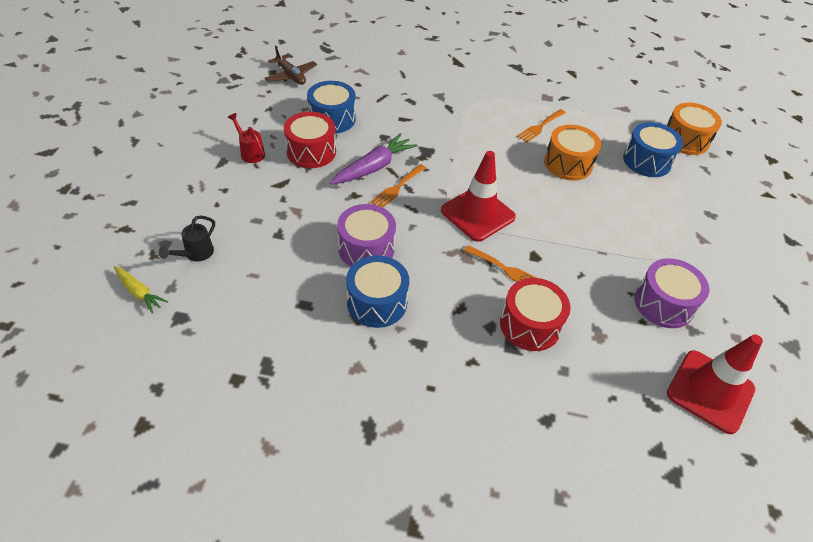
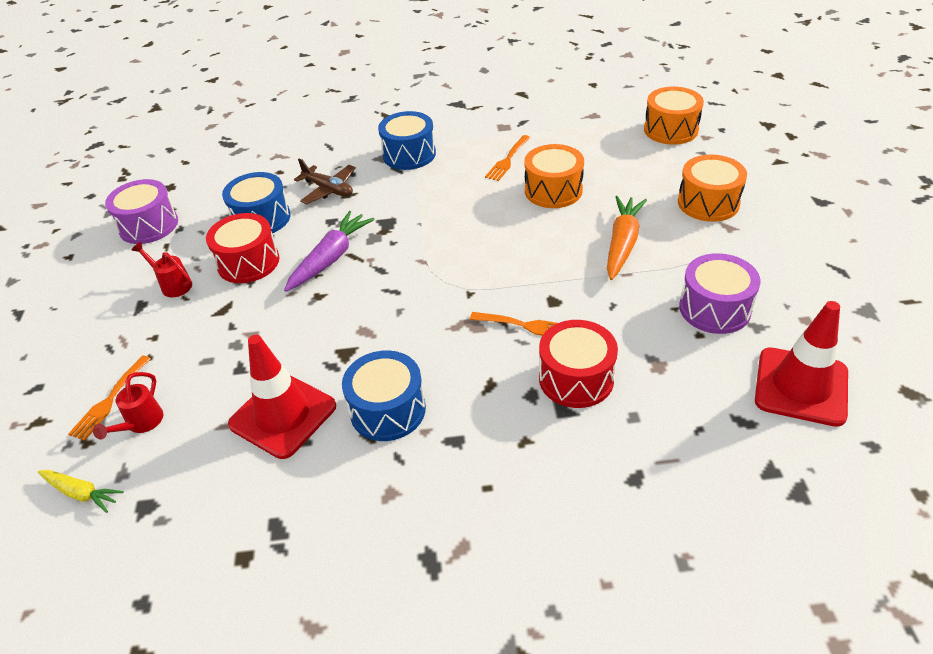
camera: 10 degrees left, 5 degrees down
black watering can [159,215,215,261] -> red watering can [93,372,163,440]
brown plane [265,46,317,85] -> brown plane moved to [294,158,356,204]
purple drum [337,204,396,267] -> purple drum moved to [105,179,178,244]
orange fork [370,164,426,208] -> orange fork moved to [68,356,151,441]
red traffic cone [441,151,516,242] -> red traffic cone moved to [228,335,336,459]
blue drum [623,122,683,177] -> blue drum moved to [378,111,436,170]
none -> orange carrot [607,196,647,280]
none -> orange drum [678,155,747,222]

